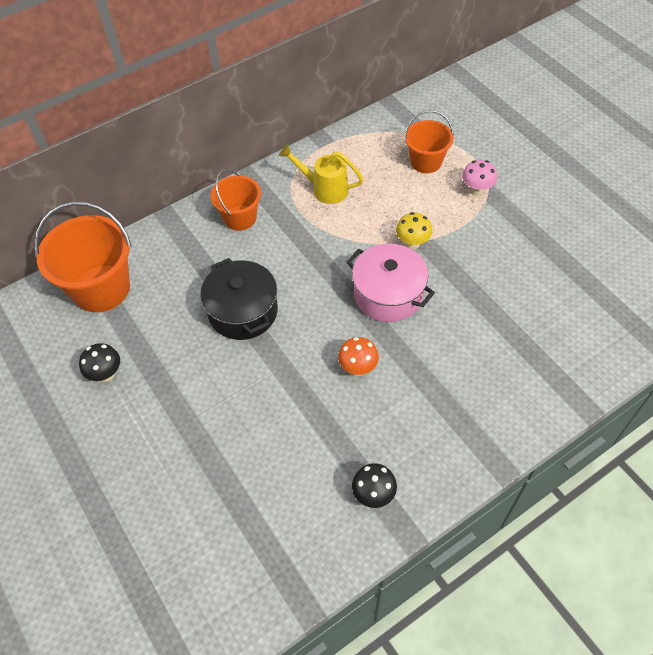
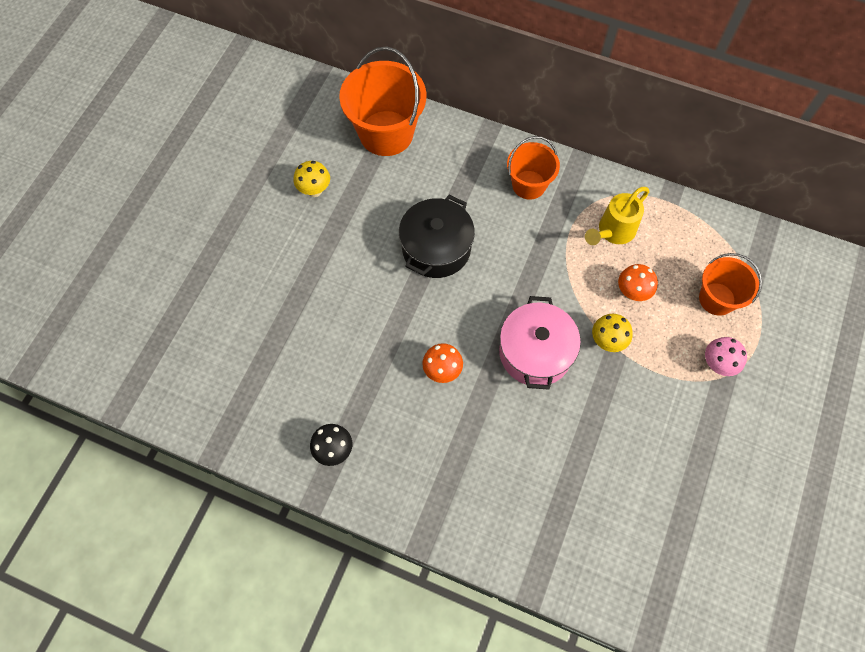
camera: 55 degrees right, 10 degrees up
black mushroom [79,343,120,382] -> yellow mushroom [294,161,330,197]
yellow watering can [279,144,364,204] -> yellow watering can turned 120 degrees counterclockwise [585,187,649,245]
none -> orange mushroom [618,264,658,301]

